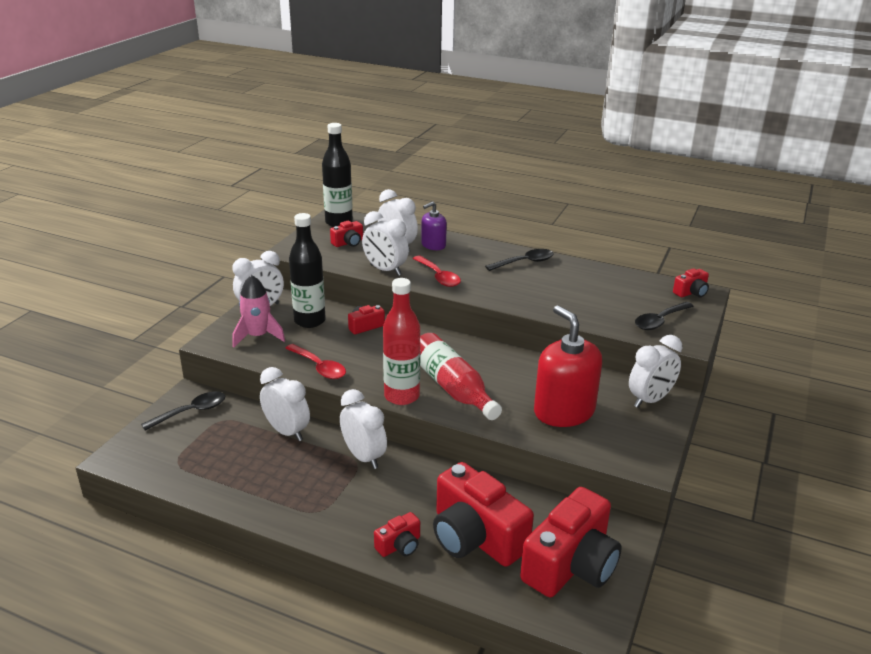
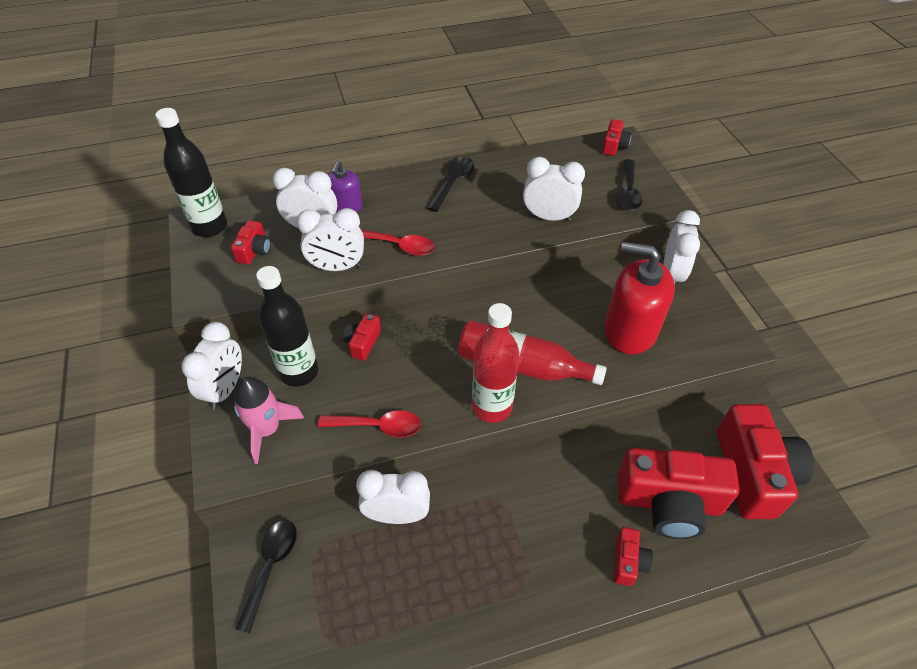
camera: 40 degrees left, 20 degrees up
white clock [340,389,387,469] -> white clock moved to [523,157,585,222]

